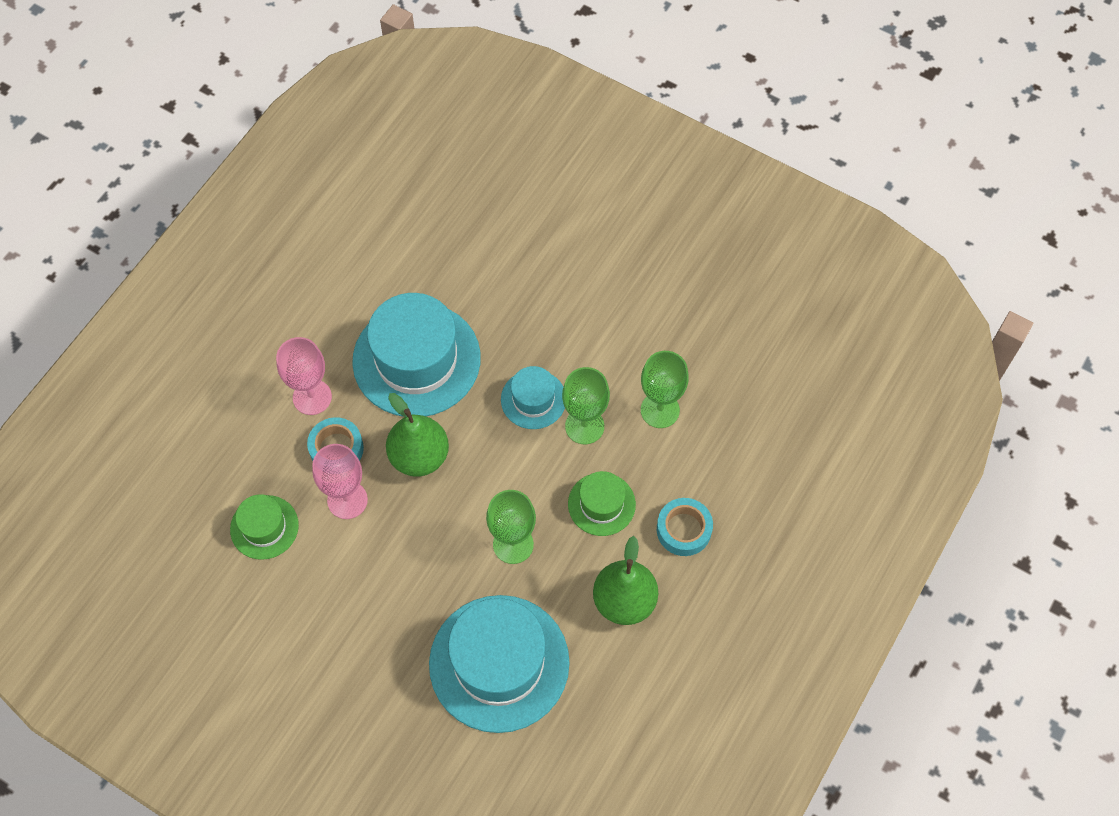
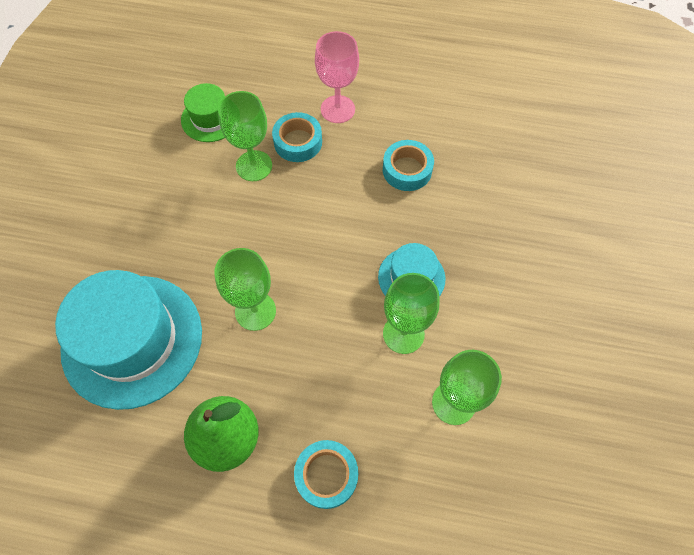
camera: 70 degrees right, 0 degrees up
pink goblet [312,444,368,519] -> green goblet [218,91,272,181]
turquoise hat [352,293,481,417] -> turquoise tape [383,140,434,191]
green pear [386,393,449,477] -> none
green hat [568,471,636,536] -> none

